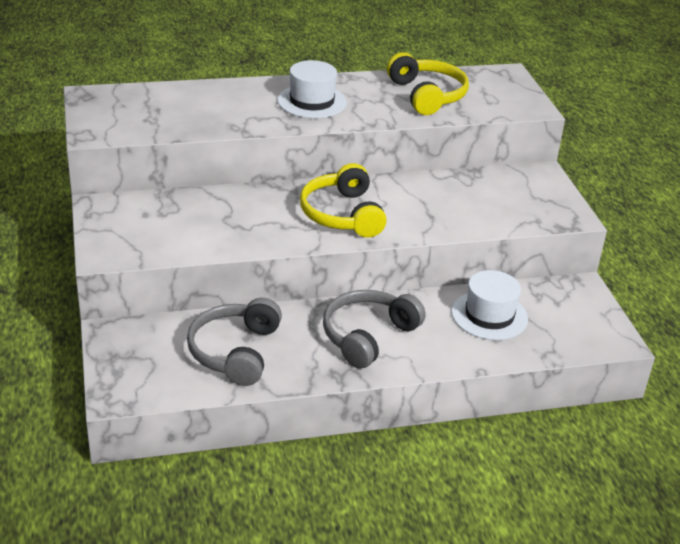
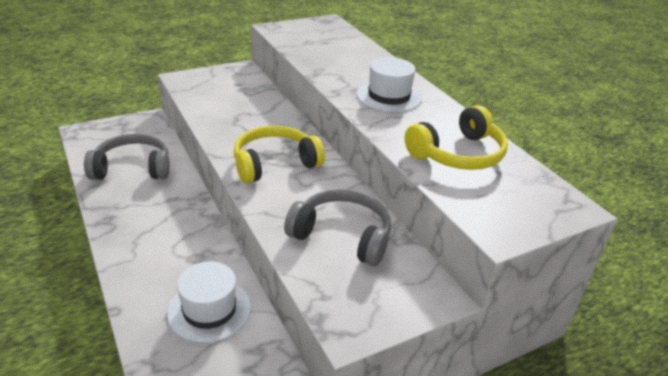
camera: 75 degrees right, 0 degrees up
grey headphones [323,290,426,369] -> grey headphones moved to [284,189,391,266]

